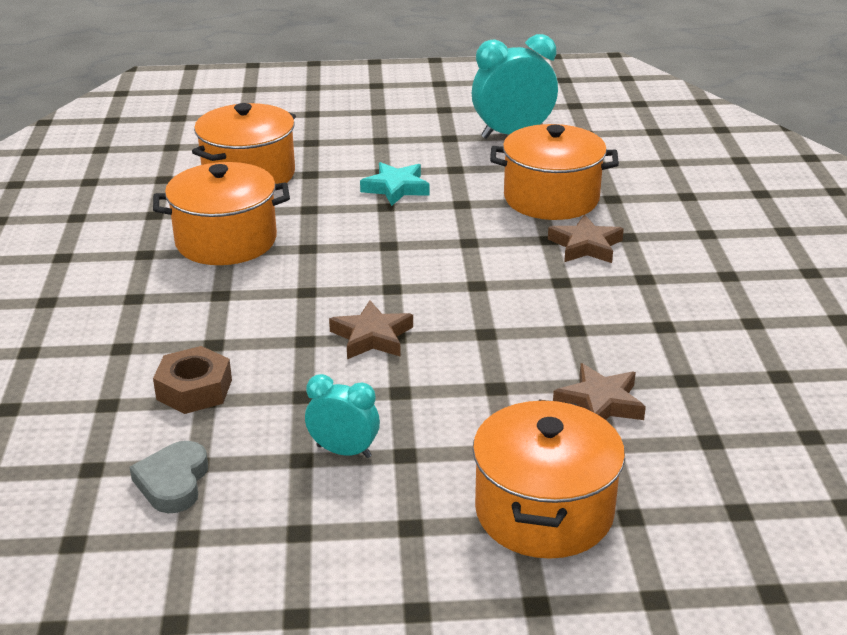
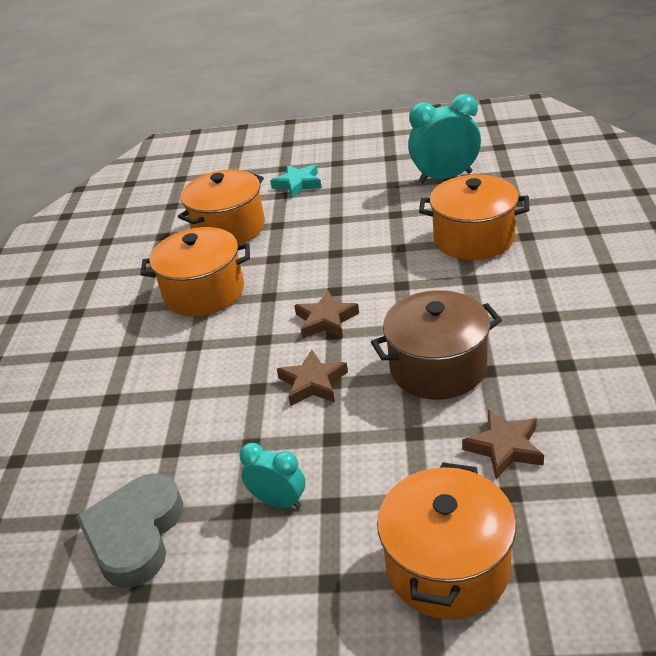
camera: 10 degrees right, 5 degrees up
grey heart [130,441,208,513] -> grey heart [76,473,183,588], size x1.61
brown nut [153,346,232,414] -> none
turquoise star [360,162,430,206] -> turquoise star moved to [270,164,322,198]
brown star [548,214,624,263] -> brown star moved to [294,290,359,339]
none -> brown pot [371,290,502,400]

